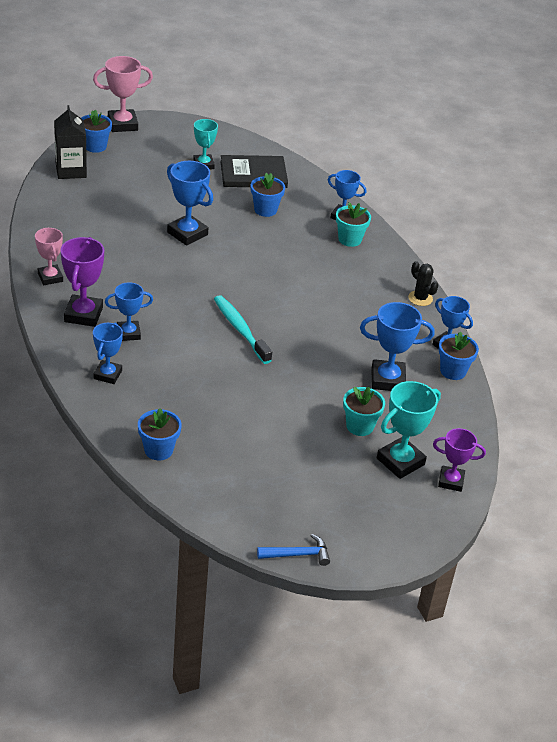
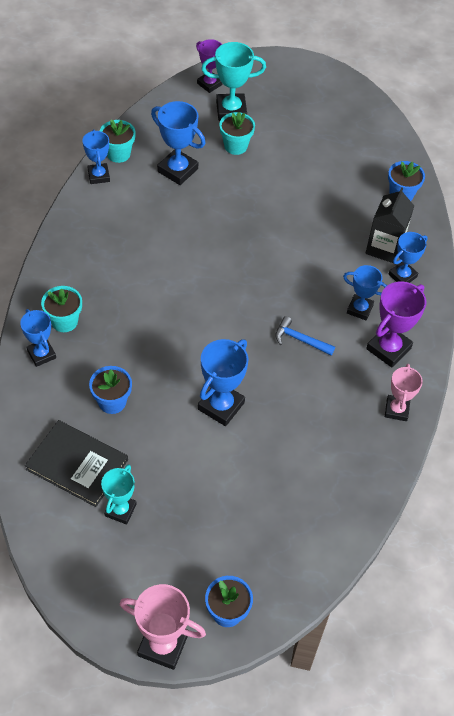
camera: 145 degrees left, 15 degrees up
black carton [54,105,87,179] -> black carton moved to [365,187,414,263]
blue trophy [167,161,213,246] -> blue trophy turned 45 degrees clockwise [198,339,248,426]
turquoise toothbrush [214,295,272,364] -> none
blue hammer [257,534,330,566] -> blue hammer moved to [275,316,335,355]
black cactus [408,261,438,306] -> none
blue flower pot [439,331,479,380] -> turquoise flower pot [100,120,136,163]

